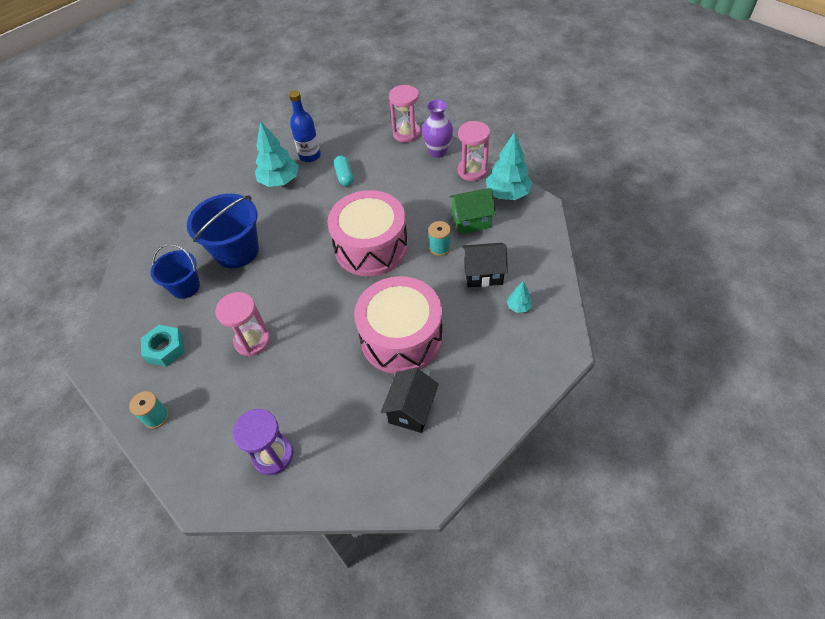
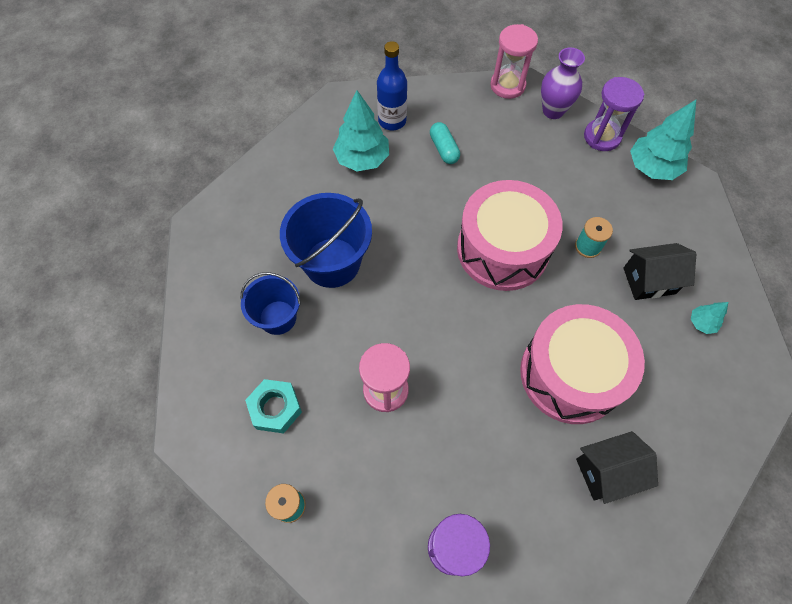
camera: 10 degrees left, 10 degrees up
black house [381,367,439,433] -> black house turned 60 degrees clockwise [576,431,658,504]
green house [449,188,496,234] -> none
pink hourglass [458,121,490,181] -> purple hourglass [584,77,644,151]

